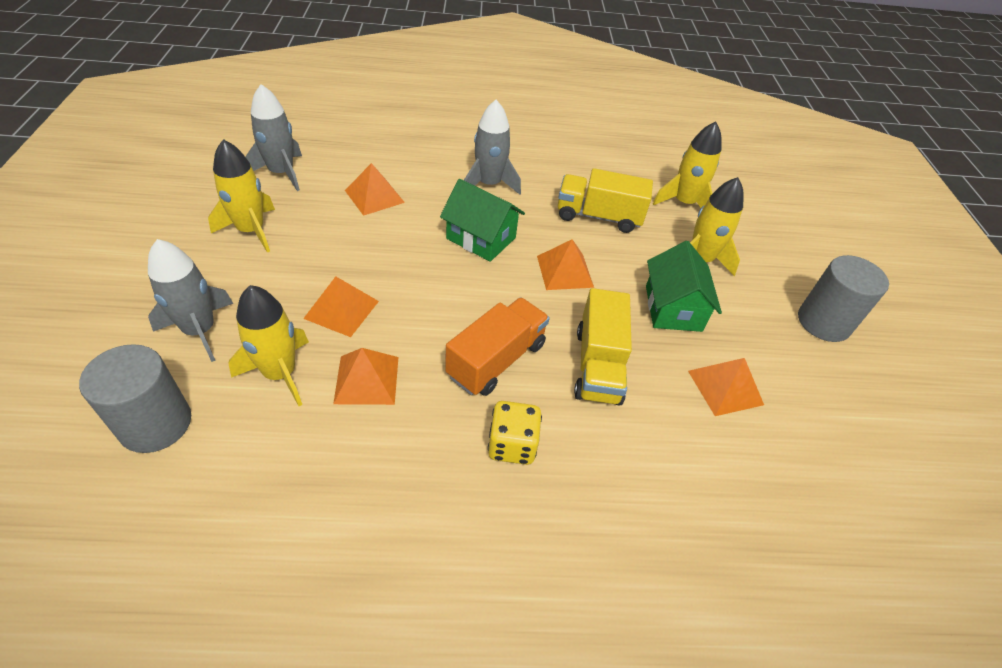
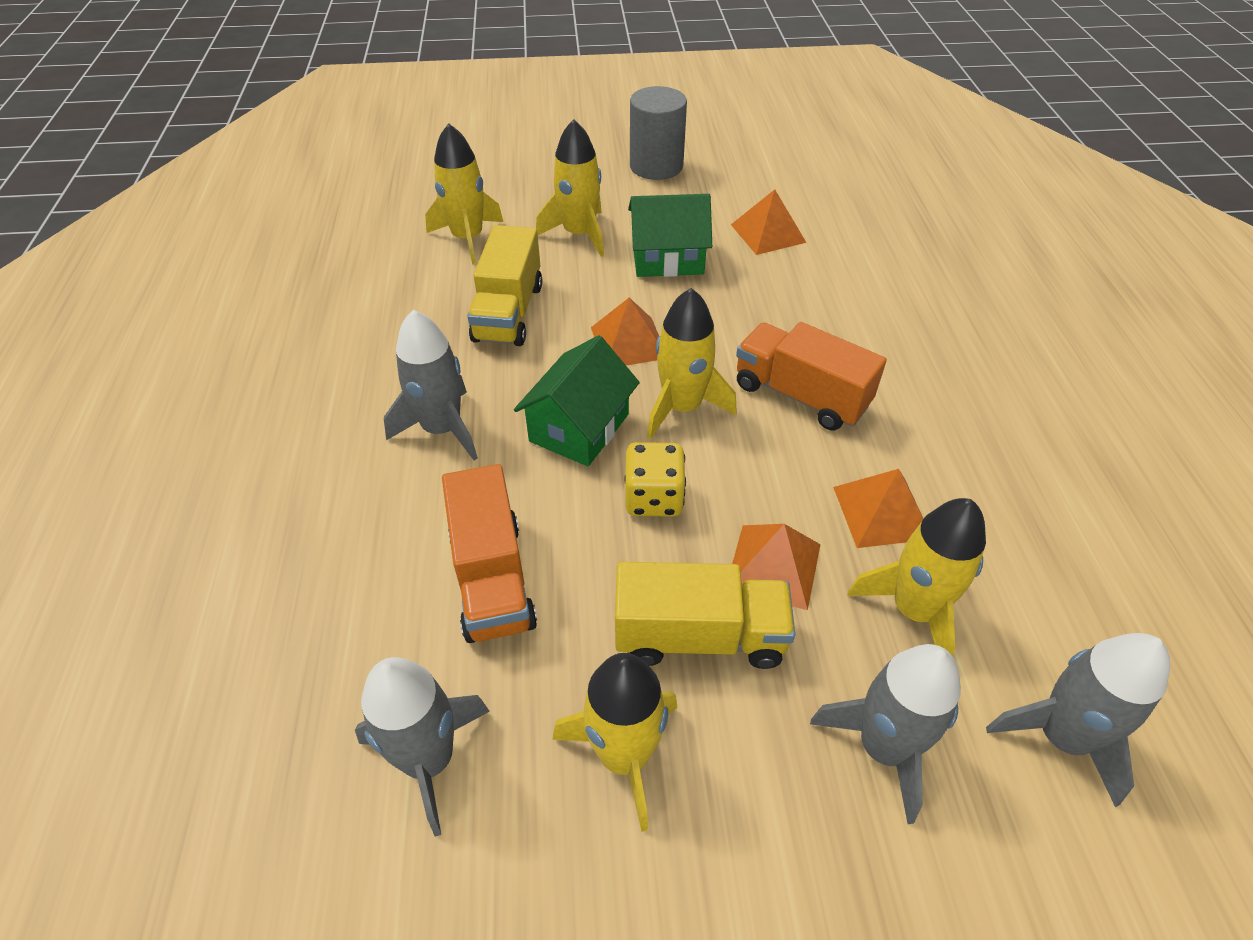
camera: 90 degrees left, 0 degrees up
grey cylinder [79,344,191,453] -> grey rocket [986,633,1170,807]
orange pyramid [345,163,405,216] -> orange truck [442,464,537,643]
yellow dice [488,401,542,465] -> yellow dice moved to [624,442,686,517]
yellow truck [574,288,632,405] -> yellow truck moved to [615,562,795,669]
none -> yellow rocket [647,288,737,439]

